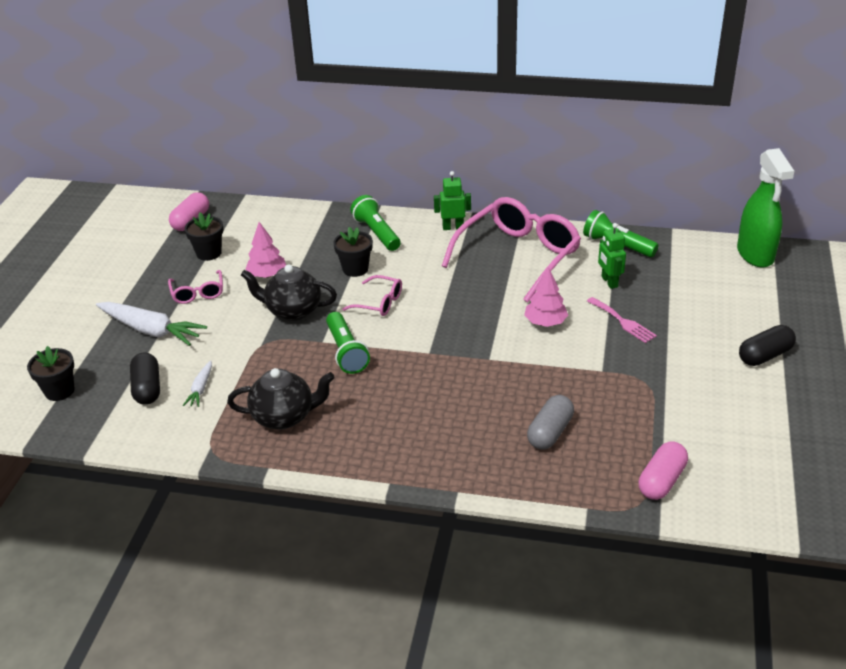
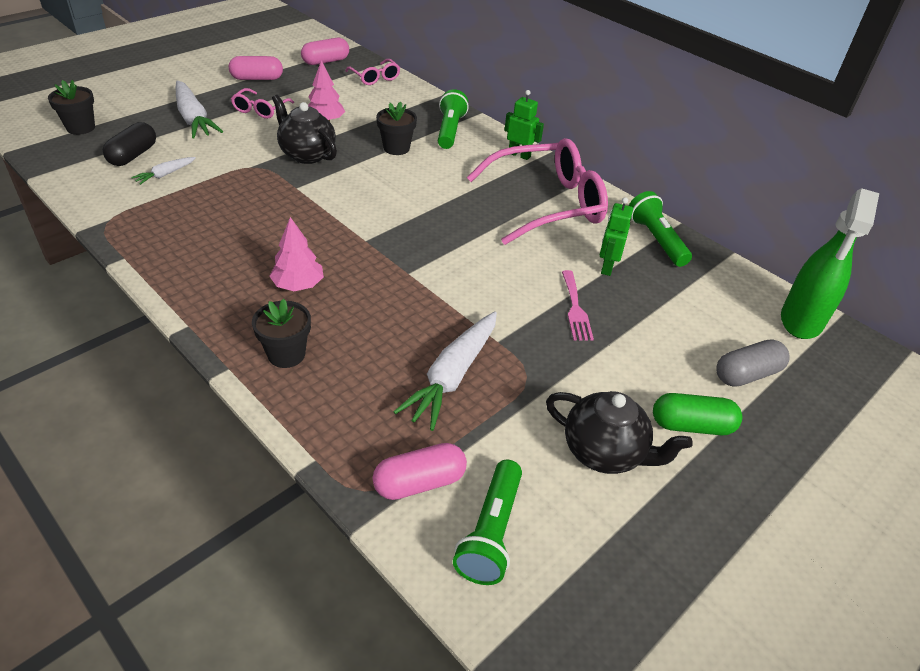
camera: 30 degrees right, 5 degrees up
black flower pot [185,213,223,261] -> black flower pot moved to [252,299,311,368]
black teapot [227,368,335,430] -> black teapot moved to [546,391,693,474]
green flashlight [326,312,370,374] -> green flashlight moved to [453,460,522,585]
pink glasses [342,275,402,316] -> pink glasses moved to [345,59,400,85]
pink tree [524,267,568,327] -> pink tree moved to [270,217,324,291]
grey capsule [527,395,574,450] -> grey capsule moved to [716,339,789,387]
black capsule [739,325,796,366] -> green capsule [653,393,742,435]
none -> pink capsule [229,56,283,80]
none -> white carrot [394,312,497,431]

